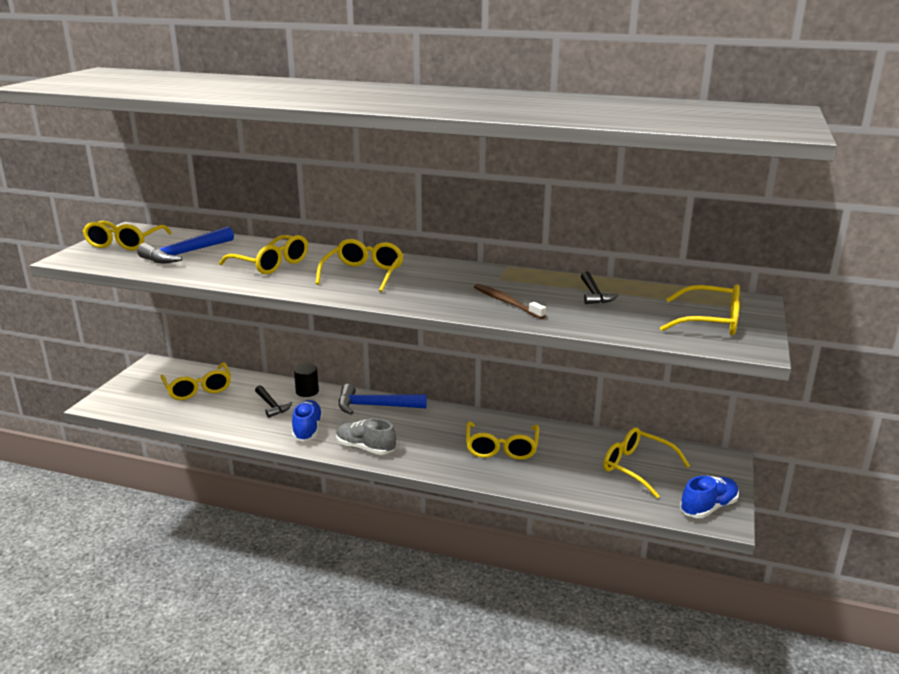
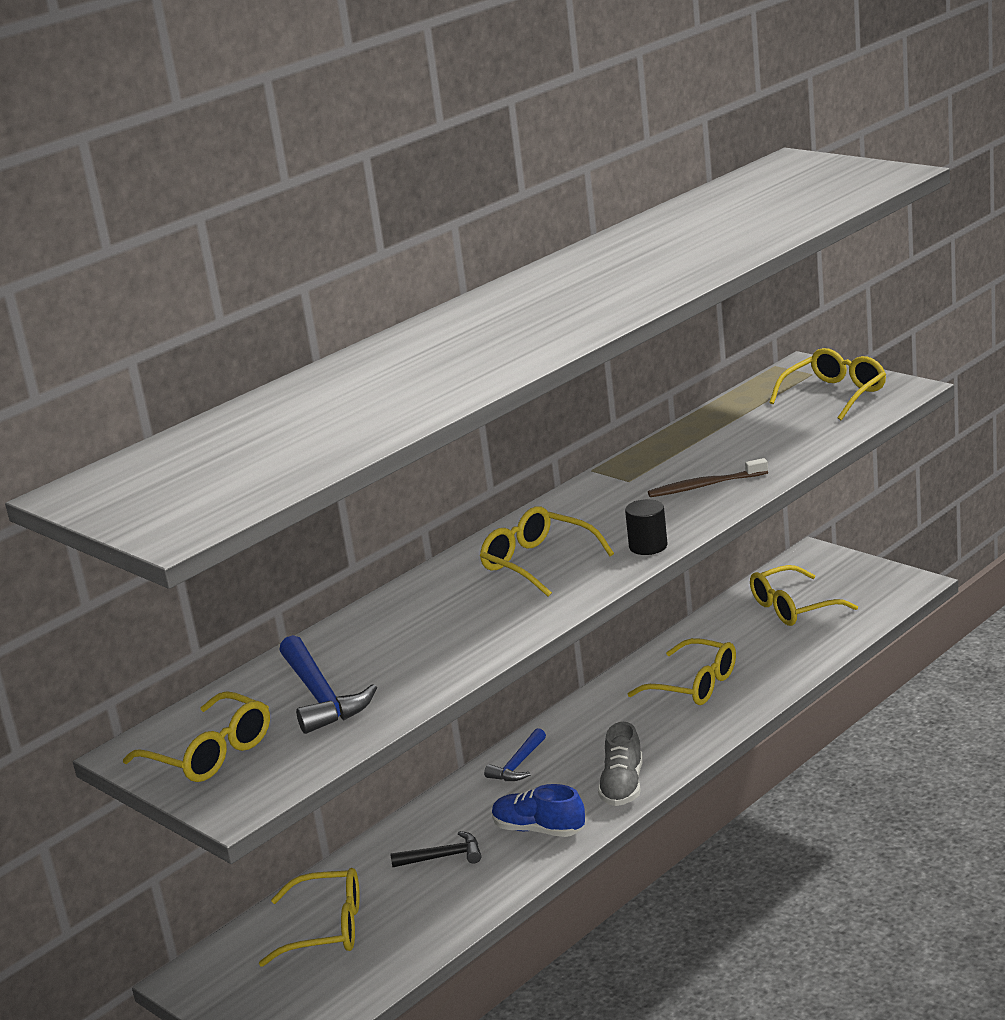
camera: 60 degrees left, 0 degrees up
yellow glasses [219,235,308,274] -> none
black cylinder [294,364,319,397] -> black cylinder moved to [625,499,668,555]
grey shoe [336,418,396,455] -> grey shoe turned 45 degrees counterclockwise [598,722,643,806]
blue hammer [339,384,427,415] -> blue hammer [484,728,546,781], size x0.62
black hammer [581,271,618,304] -> none
blue shoe [680,476,739,518] -> none

